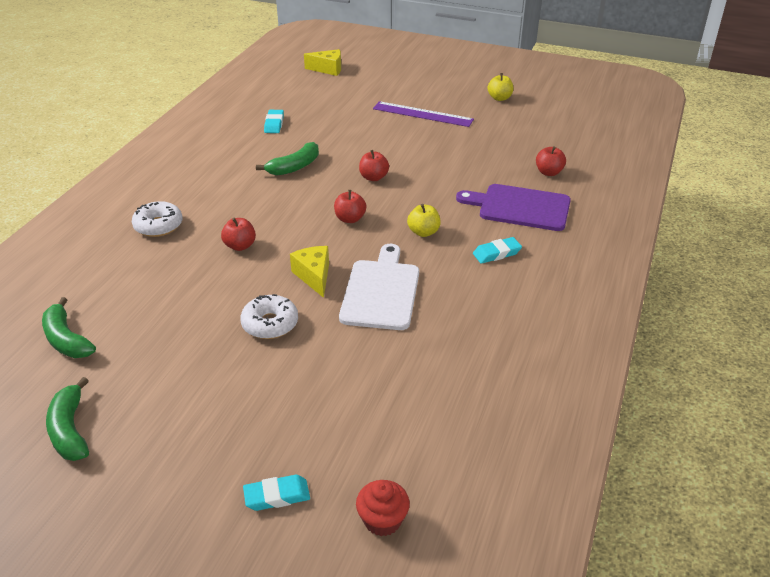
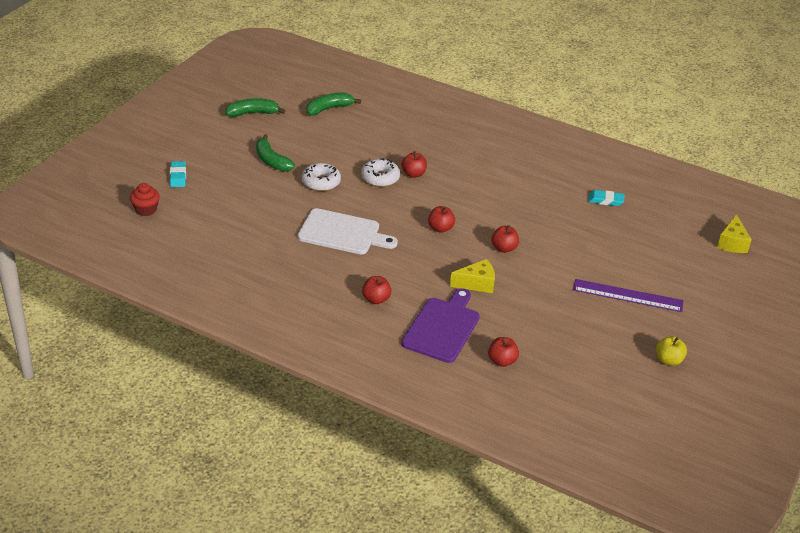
camera: 95 degrees right, 0 degrees up
white donut [132,201,183,237] -> white donut moved to [361,158,400,187]
green banana [256,142,319,176] -> green banana moved to [256,134,295,171]
yellow cheese [290,246,329,298] -> yellow cheese moved to [450,259,495,293]
purple ruler [373,101,474,127] -> purple ruler turned 75 degrees clockwise [573,279,683,312]
yellow apple [407,204,441,237] -> none
turquoise eraser [473,237,522,264] -> red apple [362,276,391,304]

